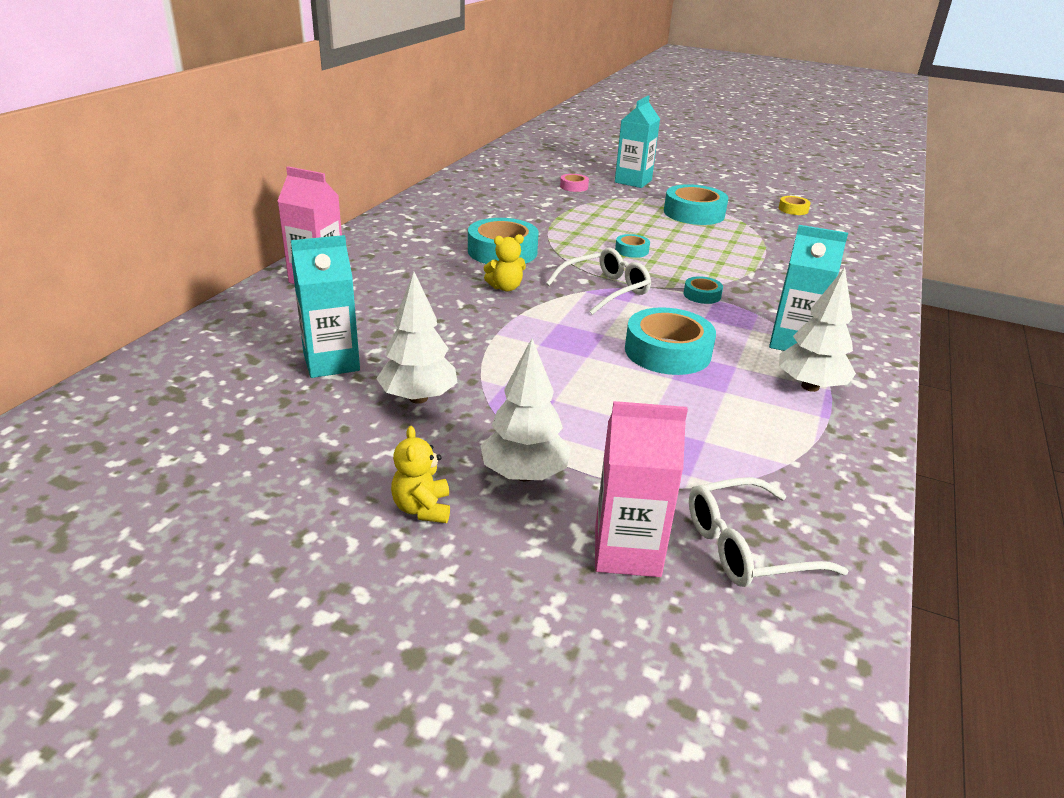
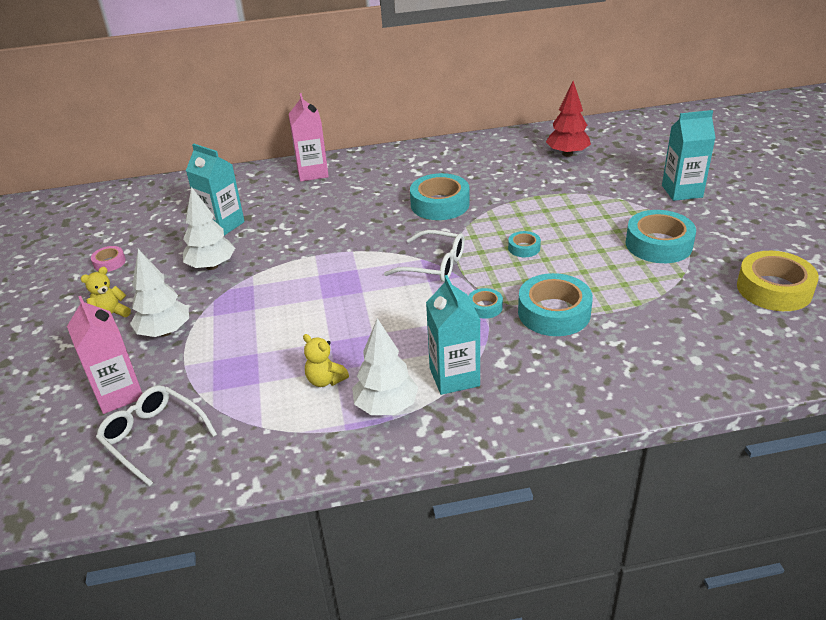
camera: 60 degrees right, 5 degrees up
yellow teddy bear [484,234,526,291] -> yellow teddy bear moved to [303,334,349,387]
pink tape [560,174,589,192] -> pink tape moved to [91,246,126,272]
turquoise tape [625,307,716,375] -> turquoise tape moved to [518,273,593,336]
yellow tape [779,196,811,215] -> yellow tape [737,251,819,311], size x2.03
none -> red tree [546,81,591,157]

